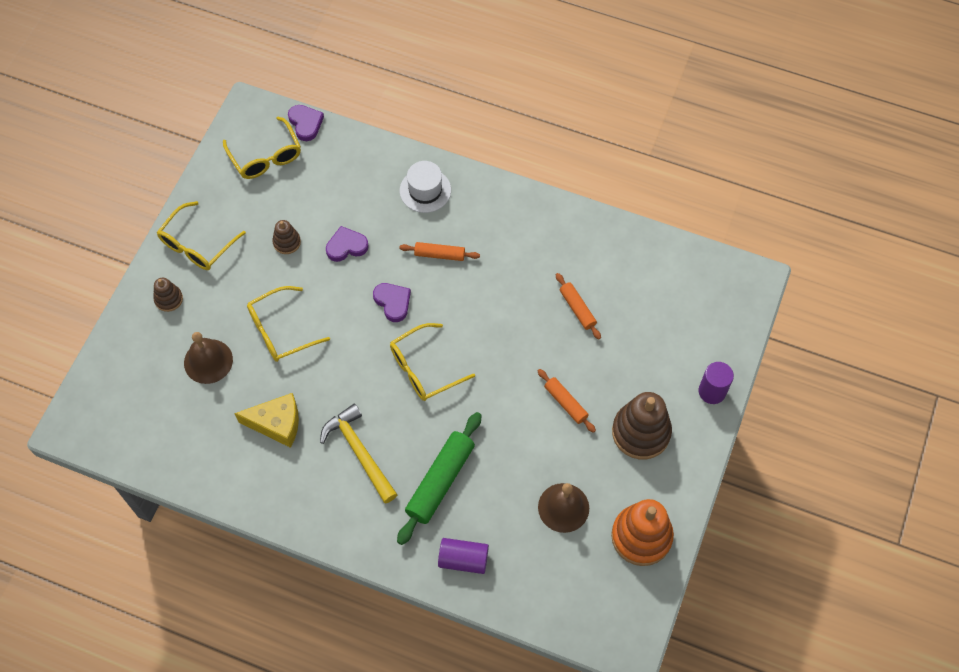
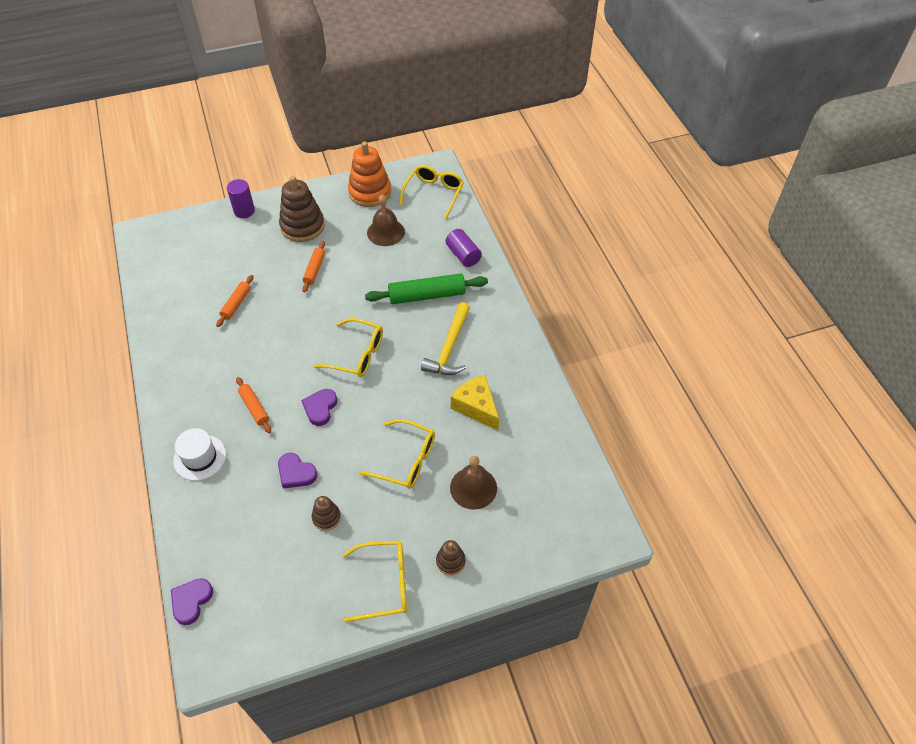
camera: 130 degrees left, 10 degrees down
yellow glasses [223,116,301,179] -> yellow glasses moved to [399,165,464,219]

